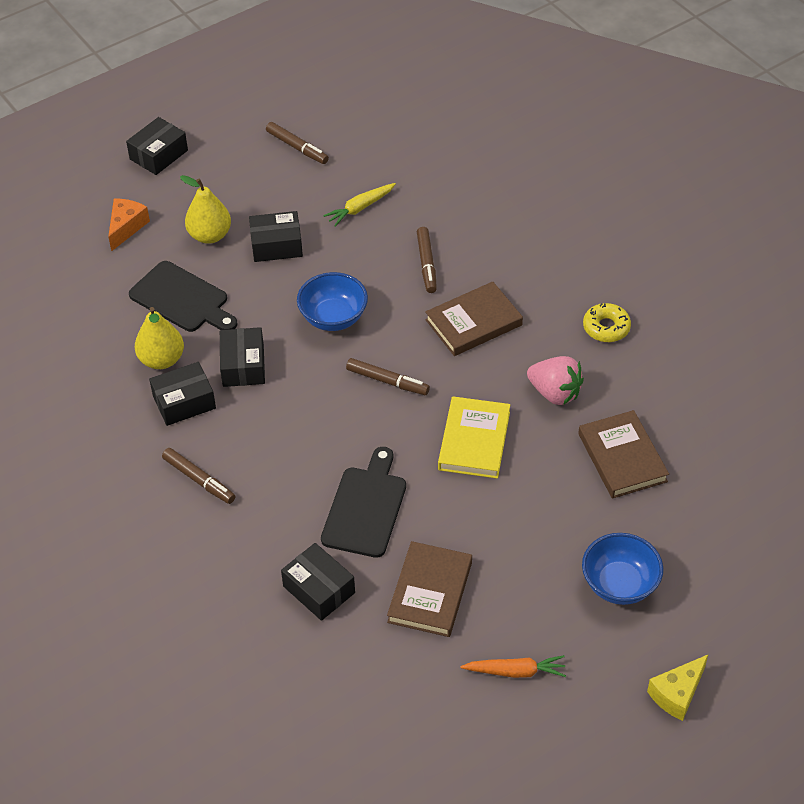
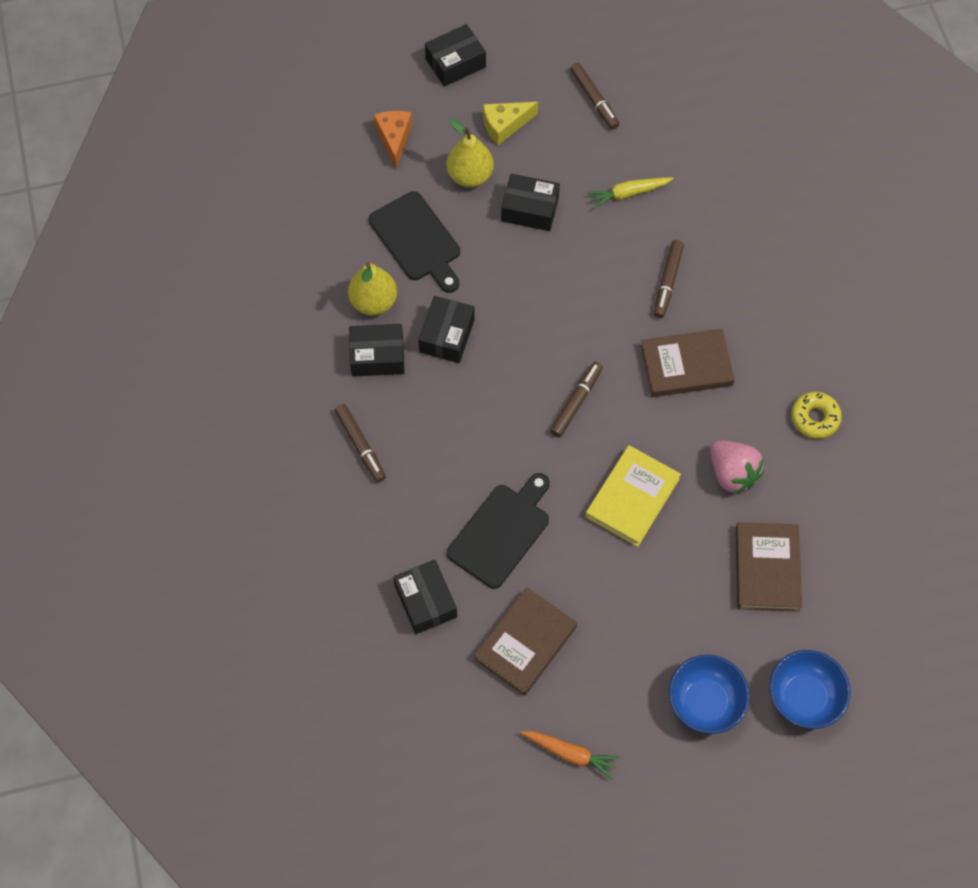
camera: 20 degrees right, 15 degrees up
orange cheese [108,198,150,251] -> orange cheese turned 45 degrees counterclockwise [374,111,412,169]
blue bowl [297,272,368,331] -> blue bowl moved to [769,650,851,729]
brown marker [346,358,430,395] -> brown marker turned 105 degrees counterclockwise [550,361,603,437]
yellow cheese [647,655,708,721] -> yellow cheese moved to [483,102,538,145]

